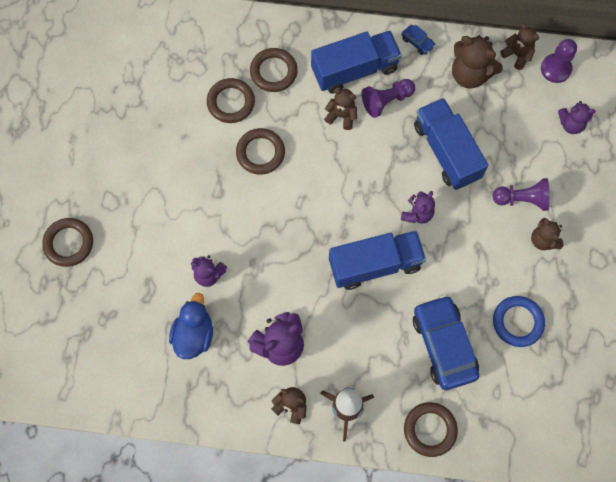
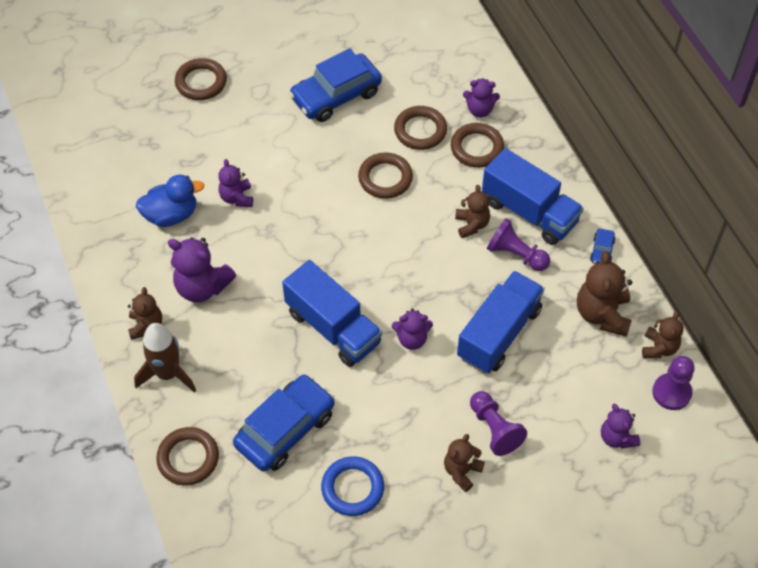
camera: 60 degrees right, 15 degrees down
none -> blue car [289,49,382,122]
none -> purple teddy bear [463,78,500,117]

